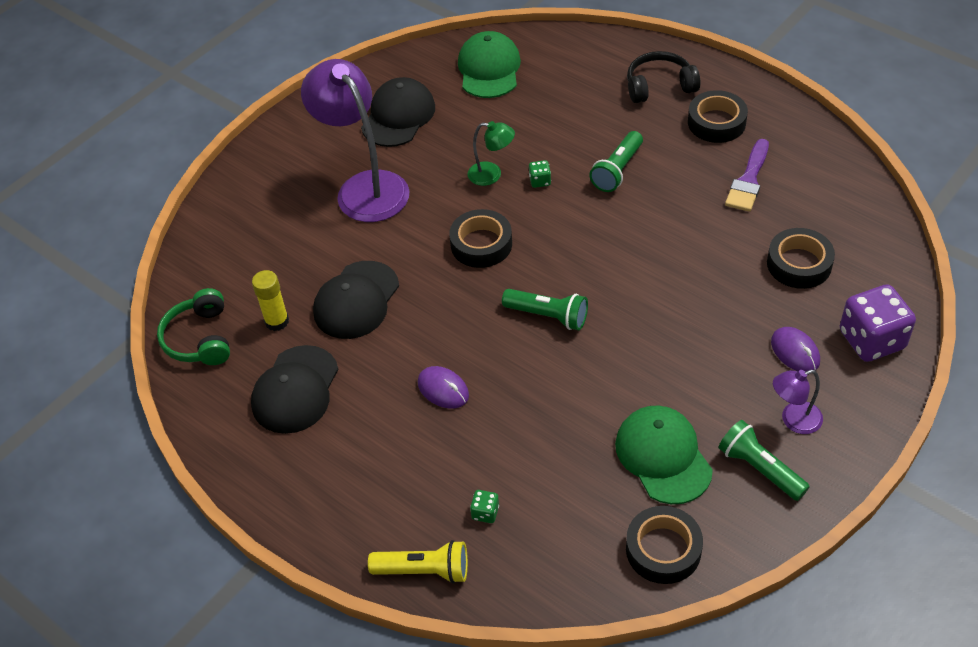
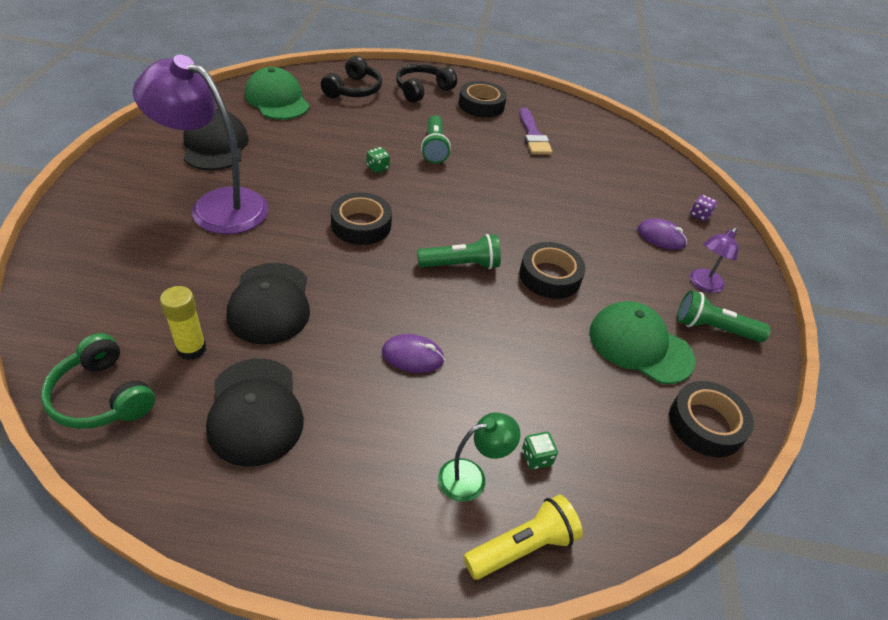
camera: 40 degrees left, 5 degrees down
green lamp [468,121,515,186] -> green lamp moved to [438,412,521,502]
black tape [767,228,835,289] -> black tape moved to [519,242,586,299]
purple dice [840,284,916,362] -> purple dice [690,195,717,221], size x0.43
none -> black headphones [321,56,382,98]

